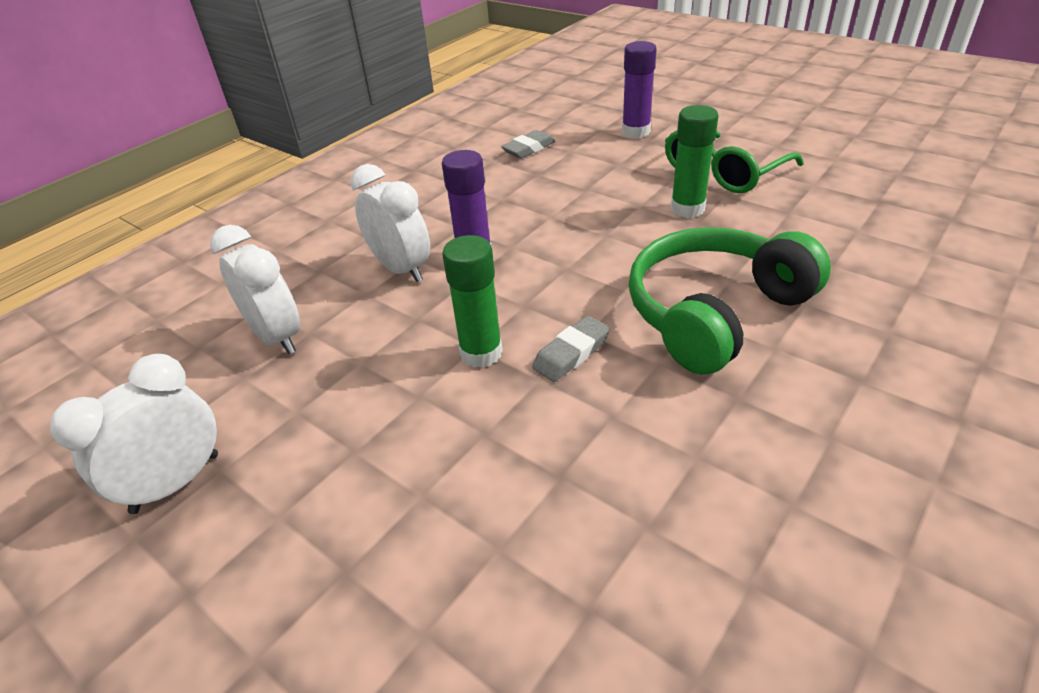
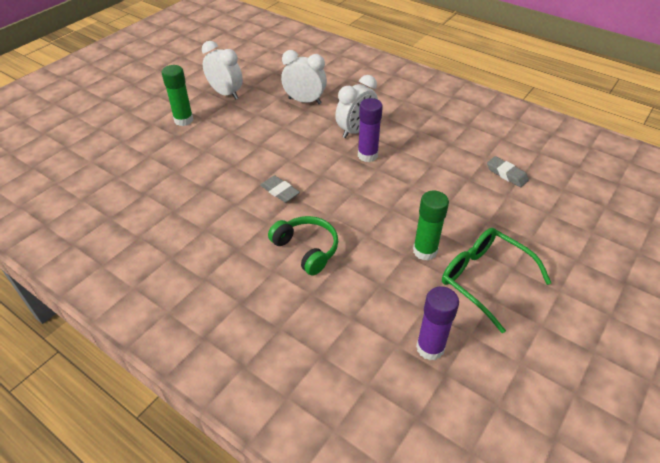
camera: 85 degrees right, 5 degrees up
white clock [210,225,300,354] -> white clock turned 120 degrees counterclockwise [281,50,327,104]
green glue stick [442,235,503,368] -> green glue stick moved to [162,65,194,126]
purple glue stick [622,41,657,138] -> purple glue stick moved to [416,286,459,360]
green headphones [629,227,831,375] -> green headphones [268,216,338,276], size x0.62

